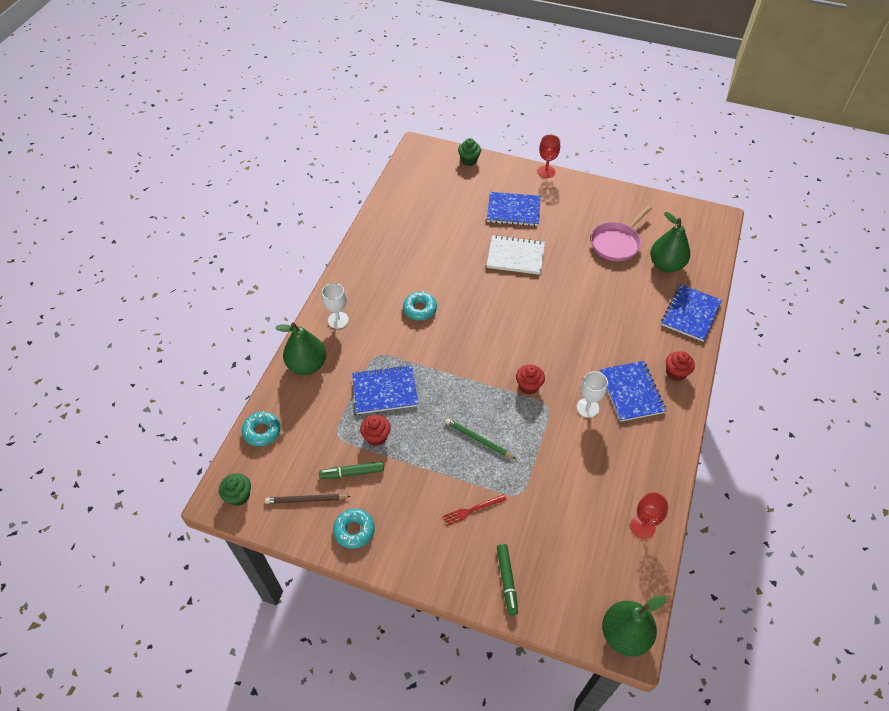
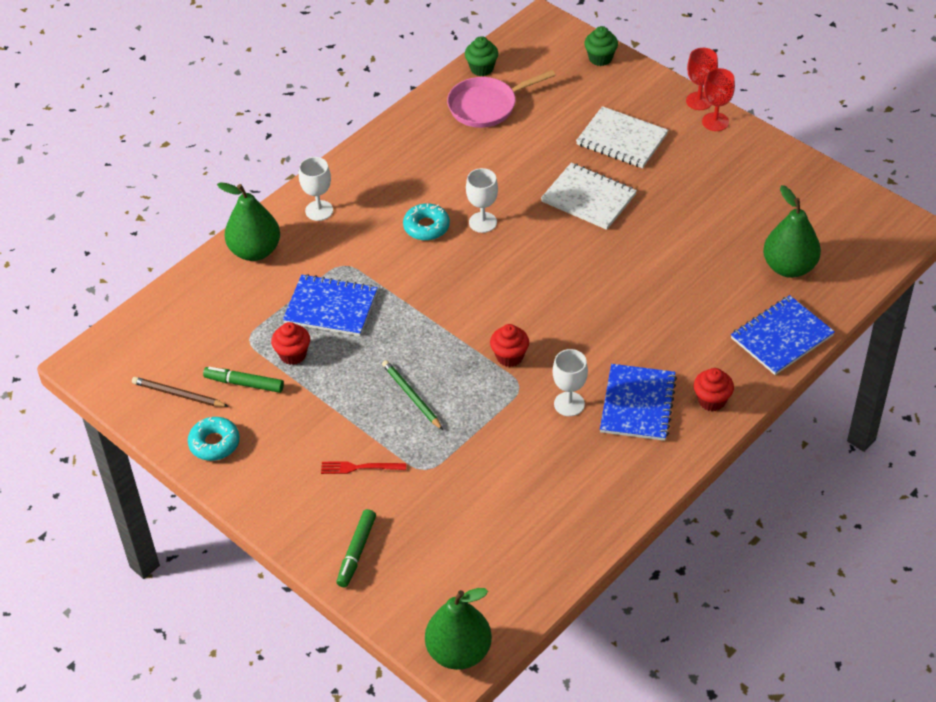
camera: 25 degrees right, 5 degrees down
green cupcake [219,473,251,506] -> green cupcake moved to [465,36,498,76]
turquoise donut [242,411,281,446] -> none
blue notebook [487,192,541,226] -> white notebook [576,106,668,168]
pink pan [591,205,652,261] -> pink pan moved to [447,70,555,128]
red goblet [630,492,669,539] -> red goblet moved to [702,68,735,131]
none -> white goblet [466,168,498,233]

